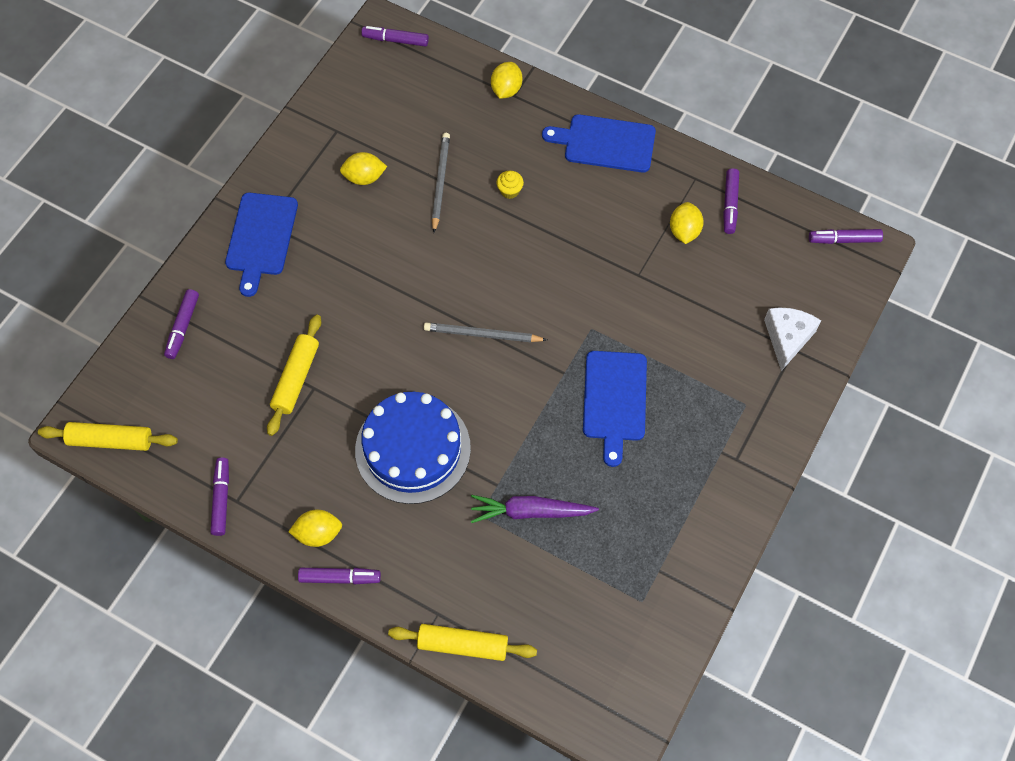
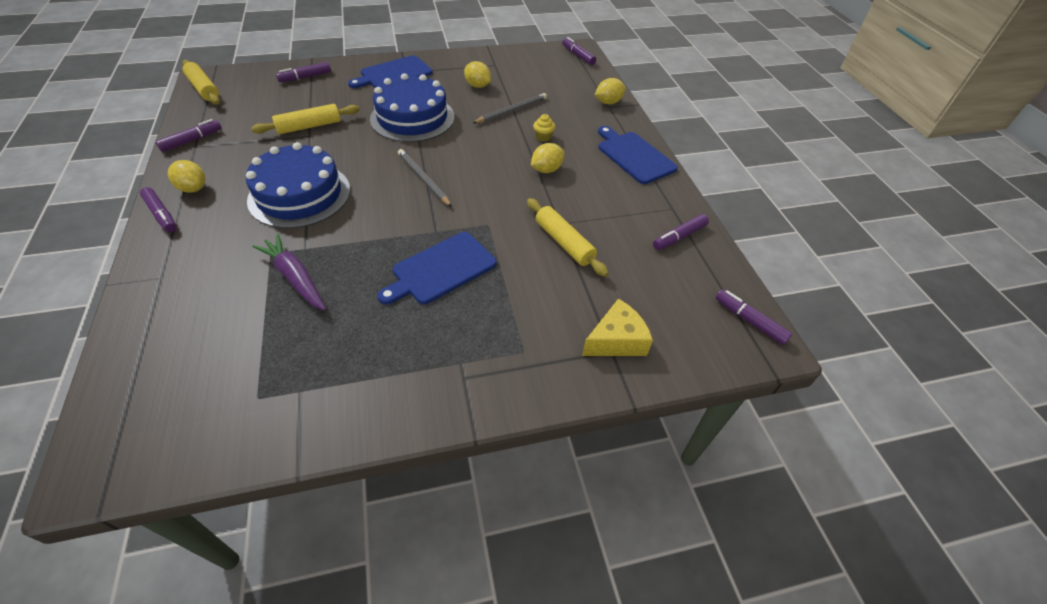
camera: 45 degrees right, 15 degrees down
yellow rolling pin [388,624,537,661] -> yellow rolling pin moved to [527,198,609,277]
yellow lemon [670,202,704,244] -> yellow lemon moved to [531,143,564,173]
white cheese [764,307,821,371] -> yellow cheese [582,299,653,356]
none -> blue cake [370,73,454,142]

